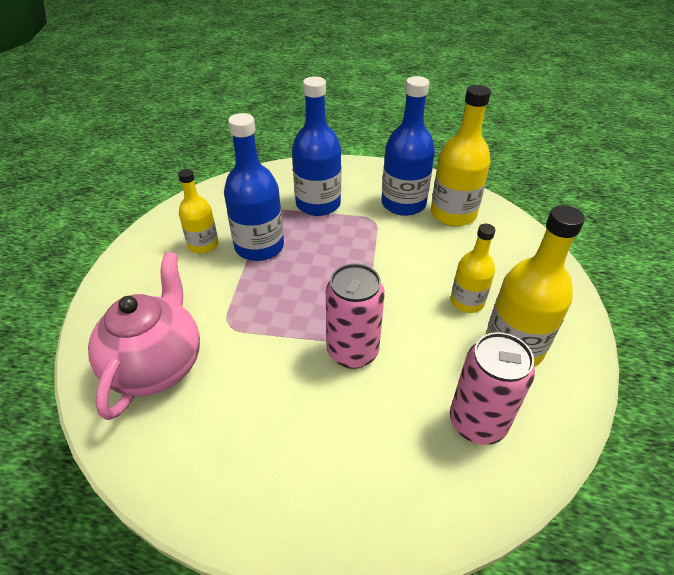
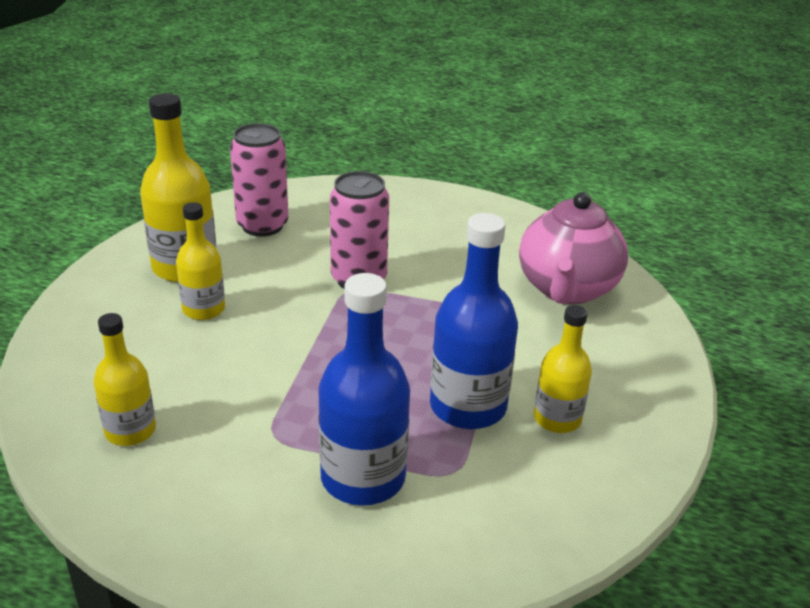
camera: 175 degrees left, 10 degrees down
blue bottle [381,76,435,216] -> none
yellow bottle [431,85,491,226] -> yellow bottle [93,313,156,446], size x0.62

